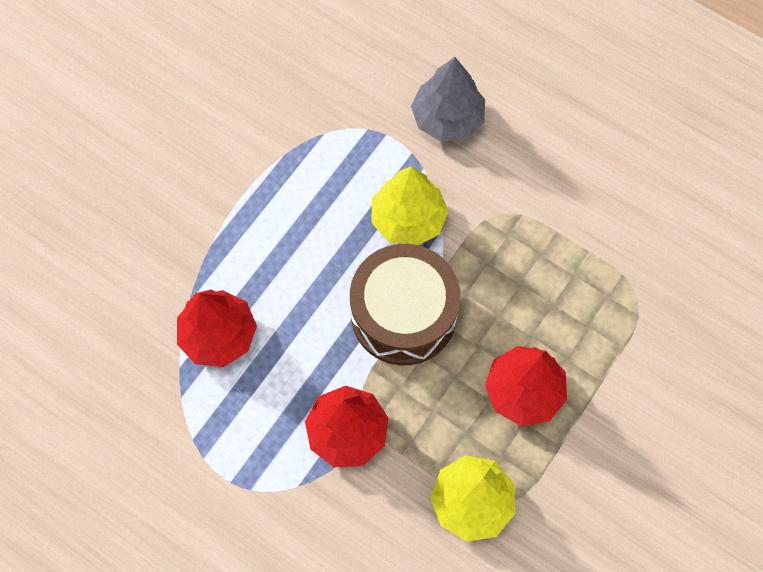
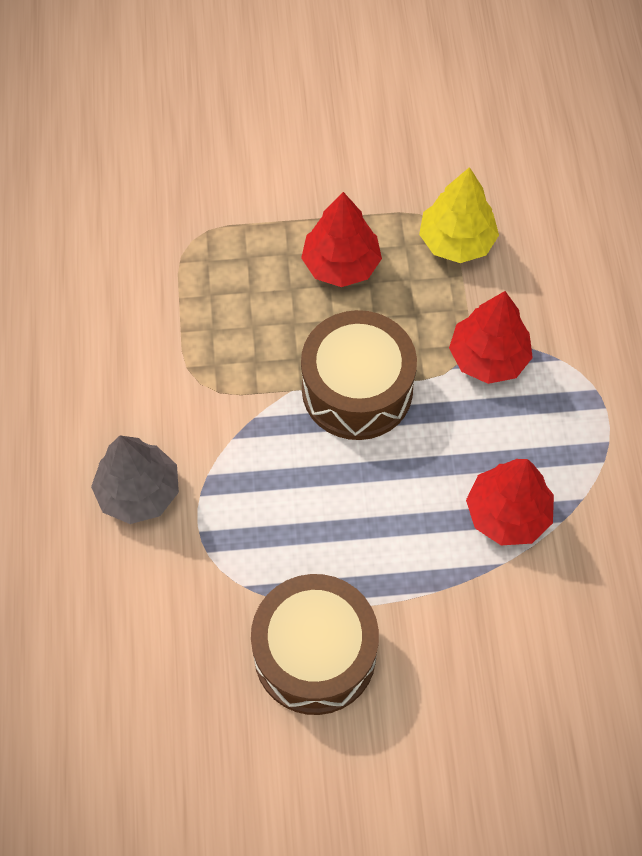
camera: 130 degrees left, 5 degrees down
yellow tree [372,166,448,245] -> none
none -> brown drum [251,574,379,715]

